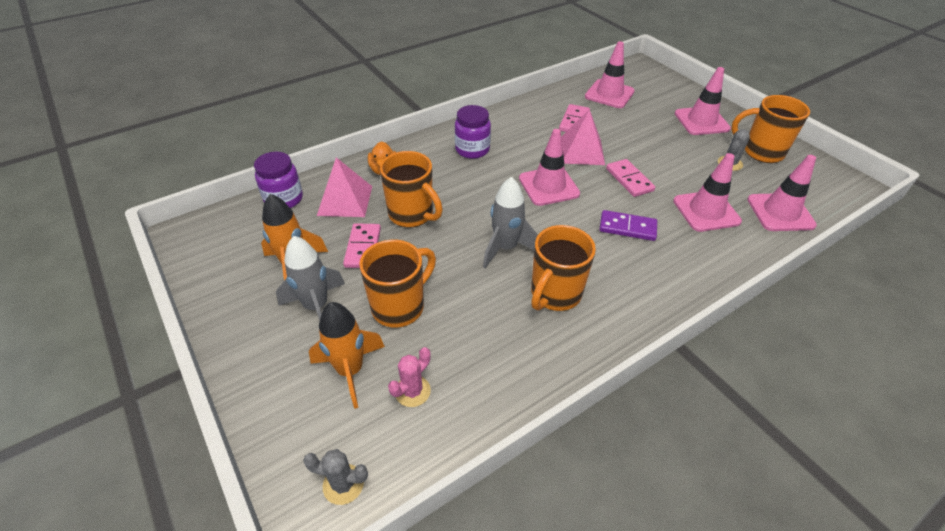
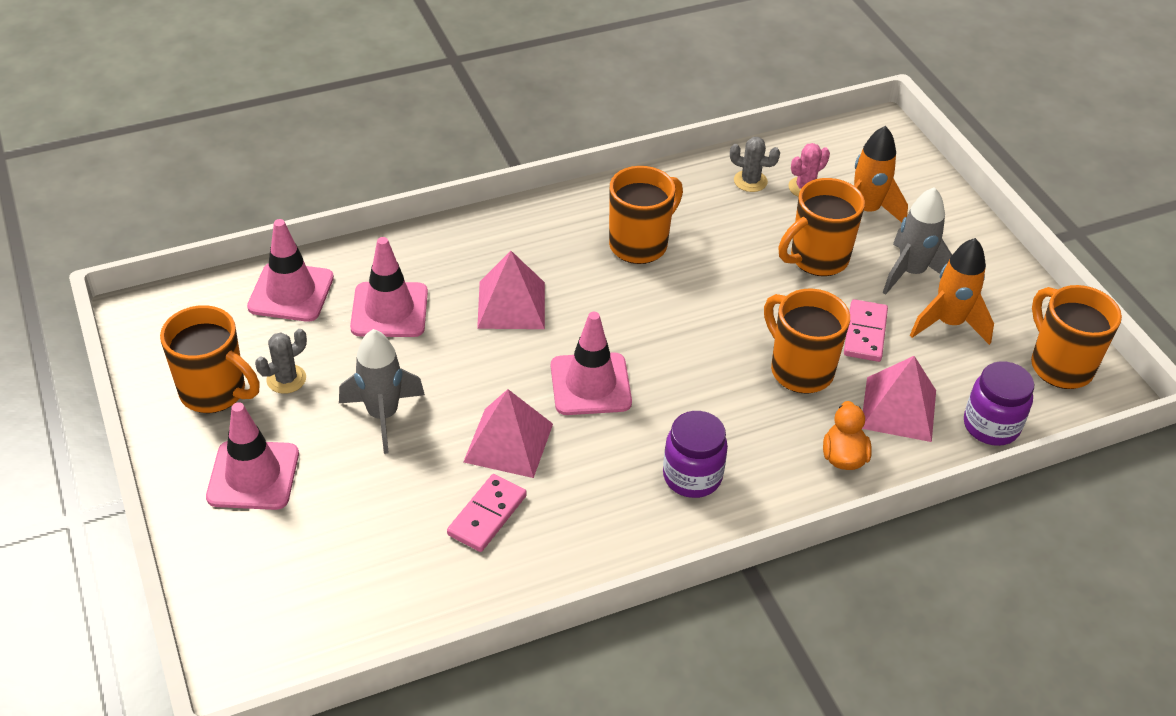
camera: 170 degrees left, 0 degrees up
grey cactus [303,449,368,505] -> grey cactus moved to [730,137,780,192]
grey rocket [483,177,538,269] -> grey rocket moved to [339,329,425,454]
pink traffic cone [585,41,635,108] -> none
purple domino [599,210,657,241] -> pink pyramid [477,251,545,329]
pink domino [606,159,655,197] -> none
none -> orange mug [1031,285,1122,389]

